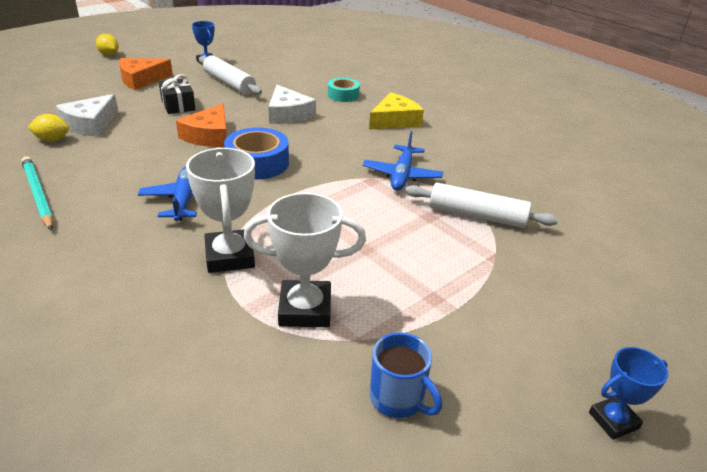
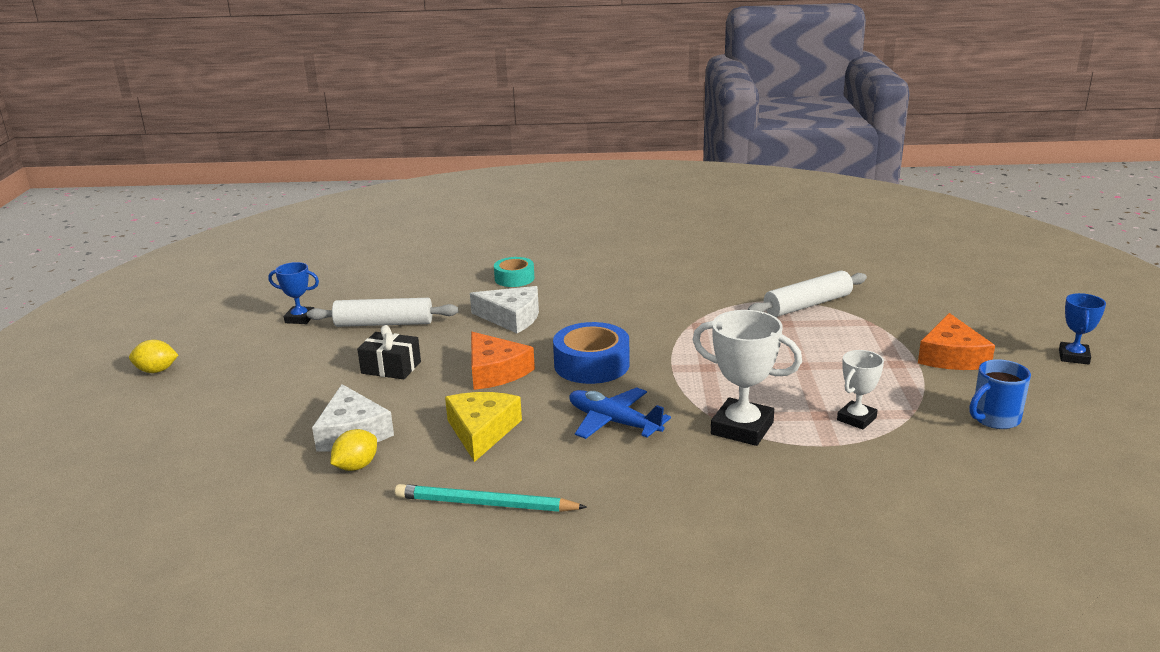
camera: 45 degrees left, 10 degrees down
orange cheese [119,58,173,90] -> orange cheese moved to [918,313,995,370]
white trophy [243,193,366,327] -> white trophy [837,350,884,430], size x0.59
blue plane [363,131,443,190] -> none
yellow cheese [369,92,424,129] -> yellow cheese moved to [445,392,522,462]
blue mug [370,333,442,418] -> blue mug turned 150 degrees clockwise [970,359,1031,429]

